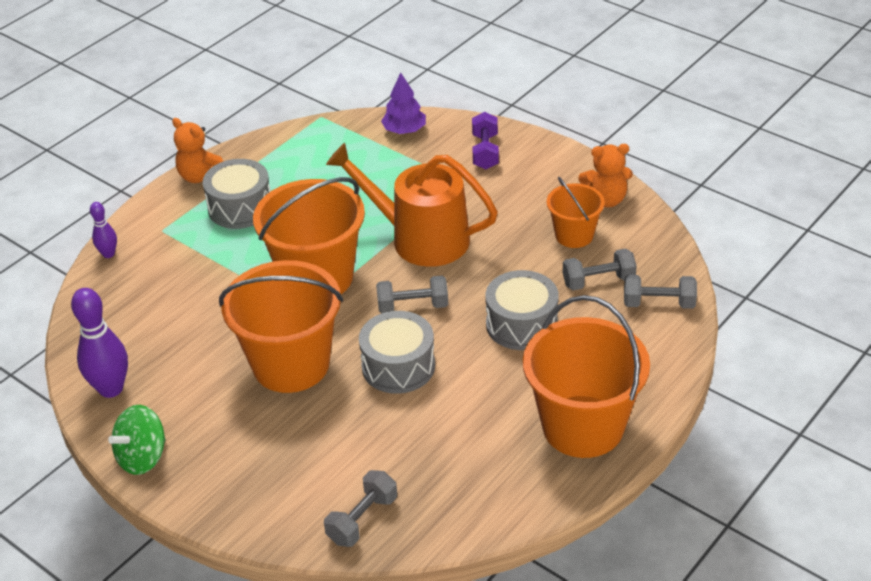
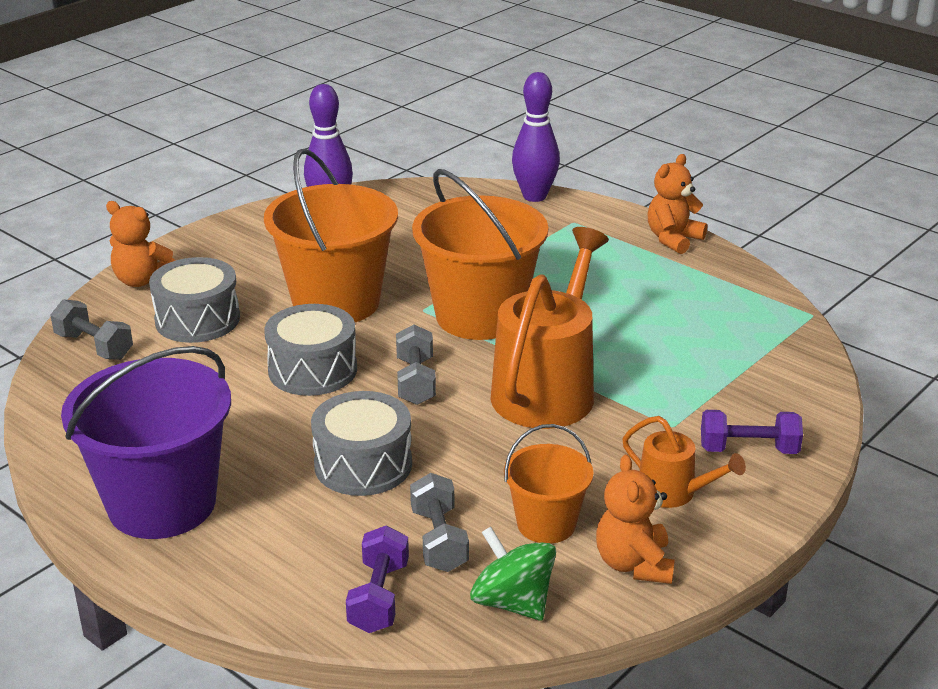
camera: 90 degrees right, 10 degrees down
purple bowling pin [90,202,117,258] -> purple bowling pin [512,72,560,202], size x1.83
green spinning top [108,405,166,475] -> green spinning top moved to [470,527,556,621]
grey drum [203,159,271,229] -> grey drum moved to [149,257,240,343]
purple tree [381,73,426,134] -> none
orange bucket [523,295,650,458] -> purple bucket [61,346,231,539]
grey dumbbell [624,275,697,309] -> purple dumbbell [346,526,409,633]
none -> orange teddy bear [106,201,175,287]
none -> orange watering can [622,416,746,508]

